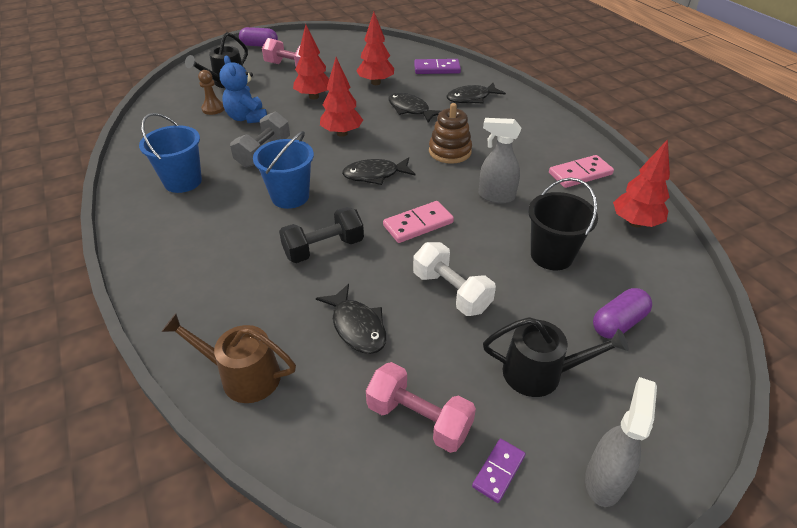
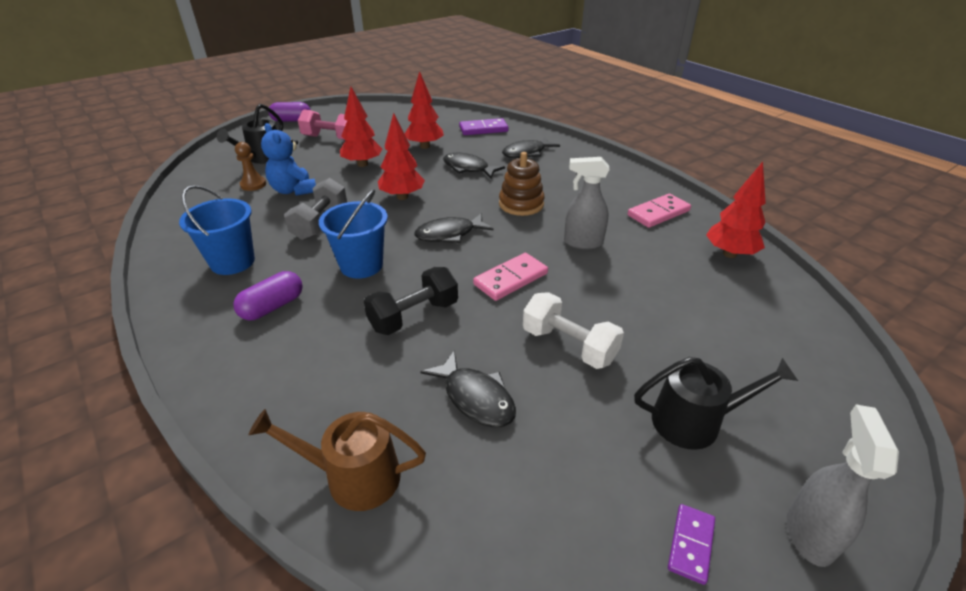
camera: 10 degrees left, 5 degrees down
pink dumbbell [366,362,476,453] -> none
black bucket [528,178,598,270] -> none
purple capsule [593,288,652,339] -> purple capsule moved to [233,271,303,320]

